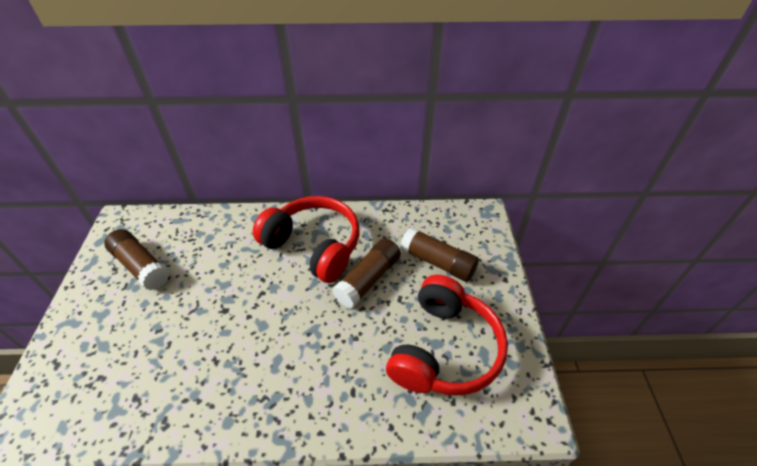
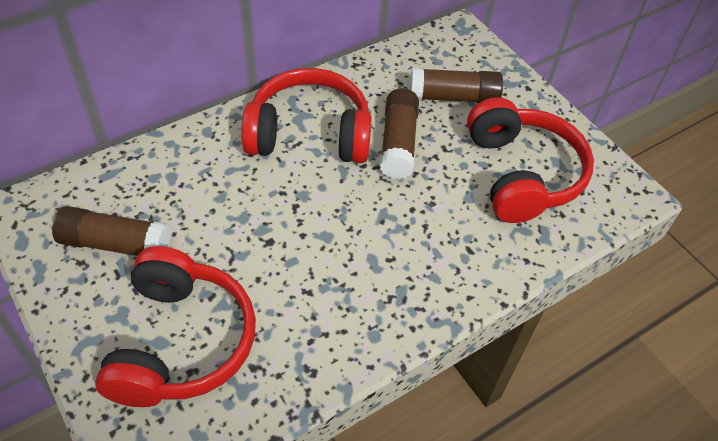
camera: 35 degrees left, 5 degrees up
none -> red headphones [95,246,256,407]

